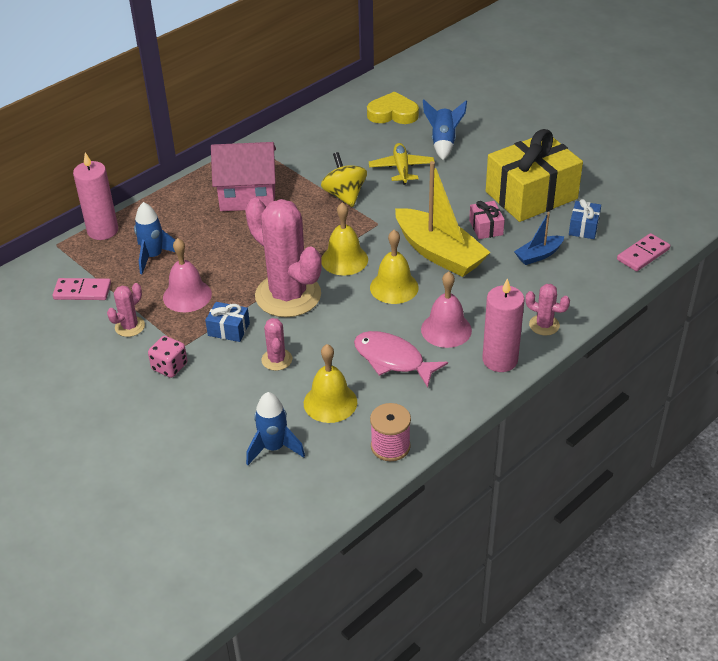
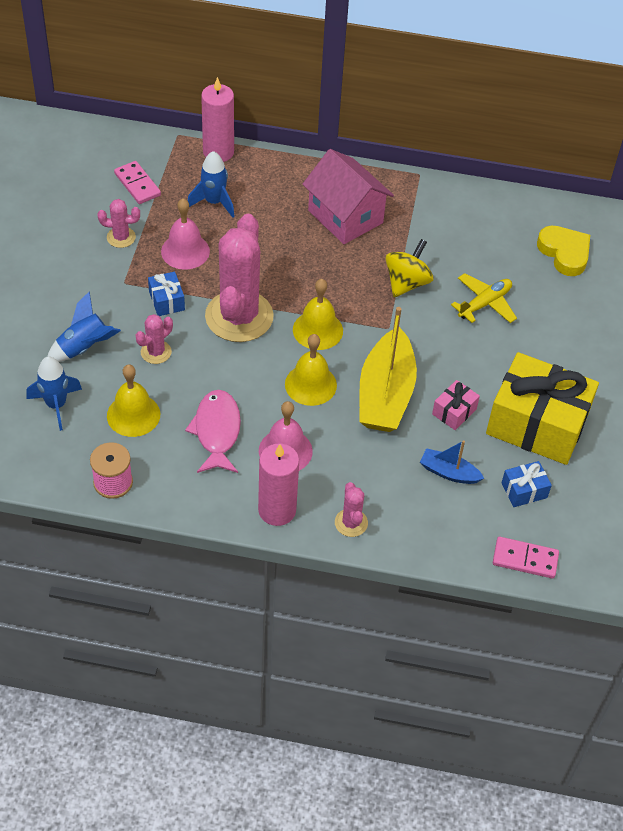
camera: 50 degrees right, 10 degrees up
pink dice [148,336,187,378] -> none
blue rocket [423,100,467,160] -> blue rocket moved to [47,292,121,362]

